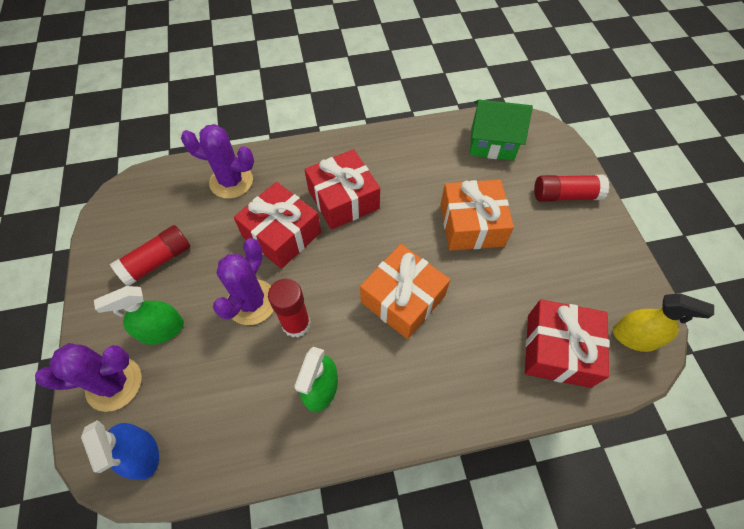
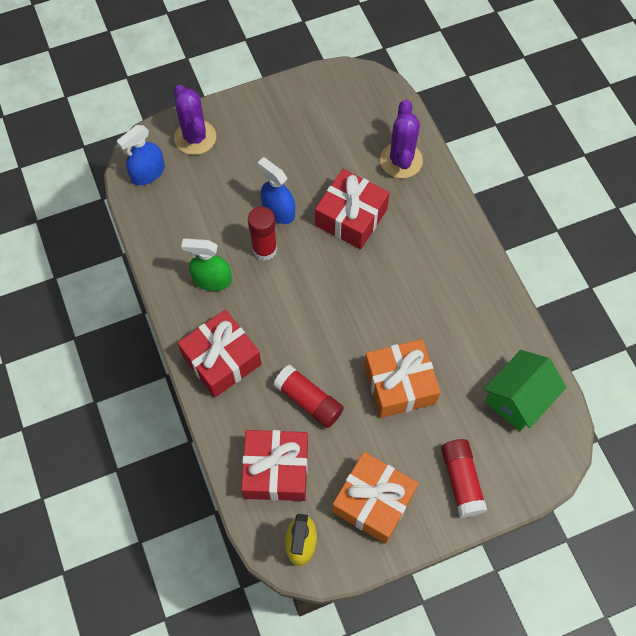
camera: 80 degrees right, 5 degrees up
green spray bottle [94,286,184,345] -> none
red glue stick [110,225,191,286] -> red glue stick moved to [273,365,344,428]
purple cactus [213,238,274,325] -> blue spray bottle [257,157,295,224]
red gift [304,149,380,230] -> red gift moved to [178,310,261,398]
orange gift [360,244,450,339] -> orange gift moved to [332,452,419,544]
green house [470,100,533,161] -> green house turned 45 degrees clockwise [484,350,566,431]

